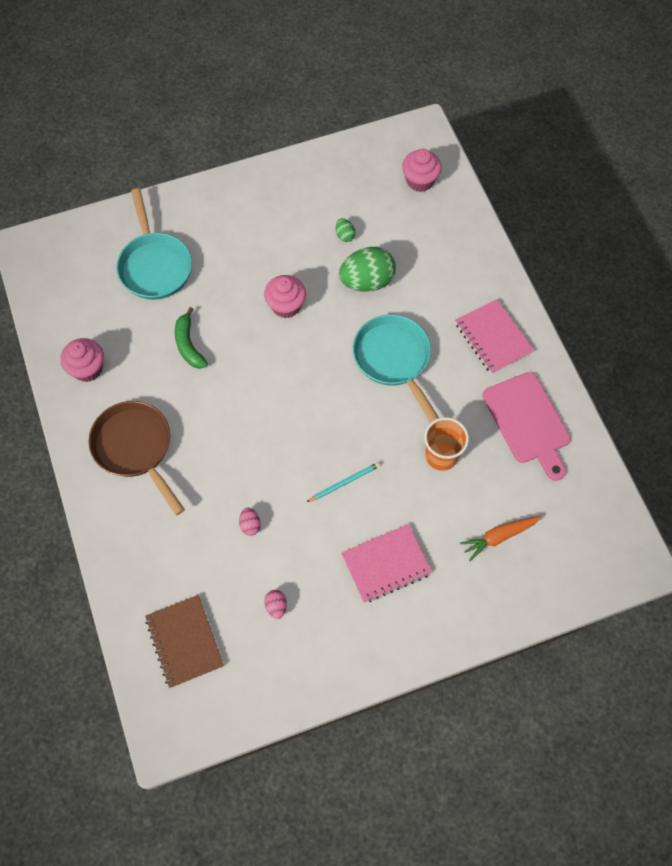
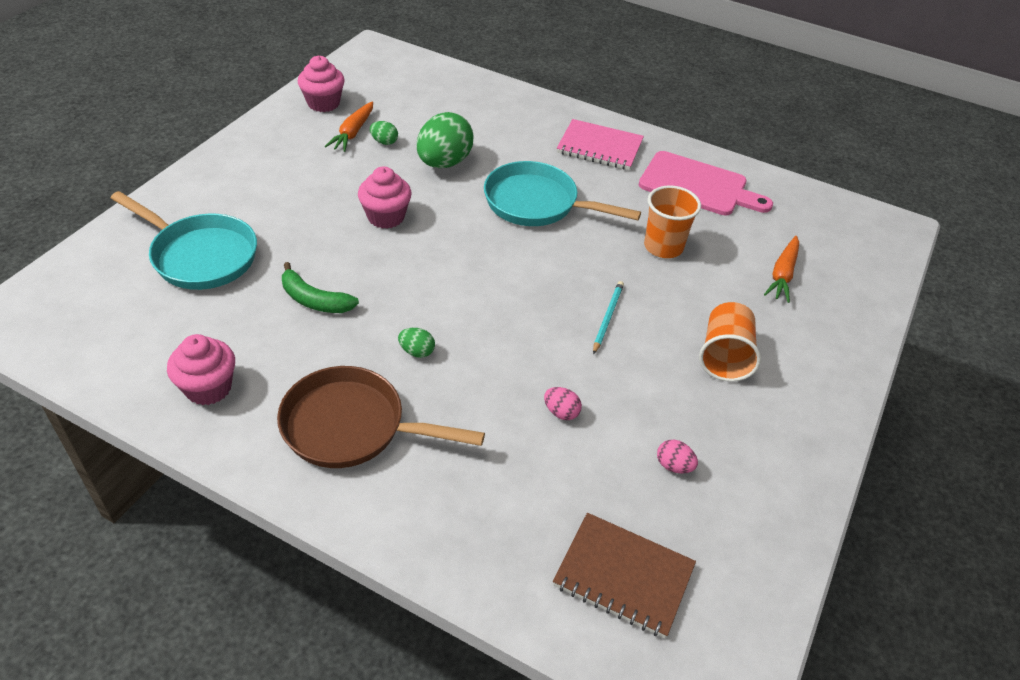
camera: 45 degrees left, 20 degrees down
pink notebook [341,524,432,603] -> orange cup [699,302,761,382]
pink cupcake [402,149,442,192] -> pink cupcake moved to [298,56,345,112]
none -> orange carrot [325,101,373,152]
none -> green egg [398,328,435,358]

